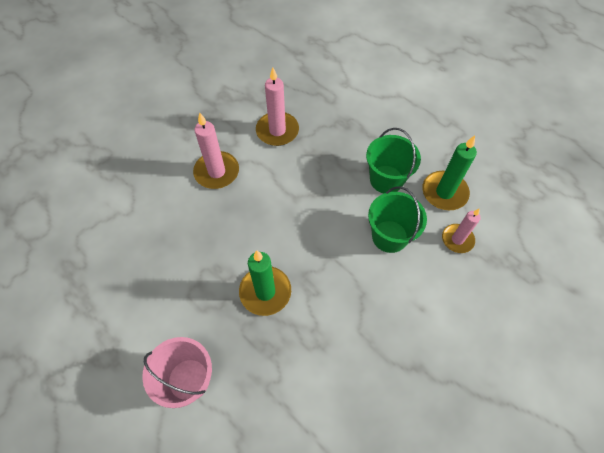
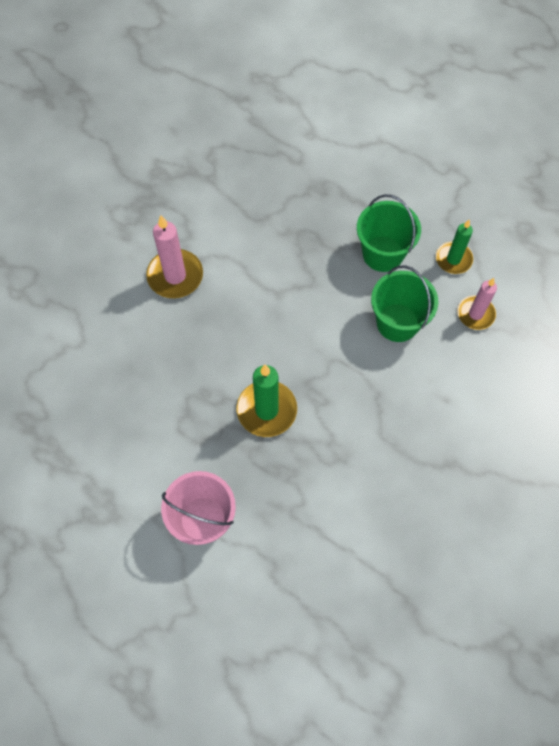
camera: 10 degrees left, 5 degrees up
pink candle [256,68,299,146] -> none
green candle [422,135,477,210] -> green candle [436,220,473,274], size x0.67

